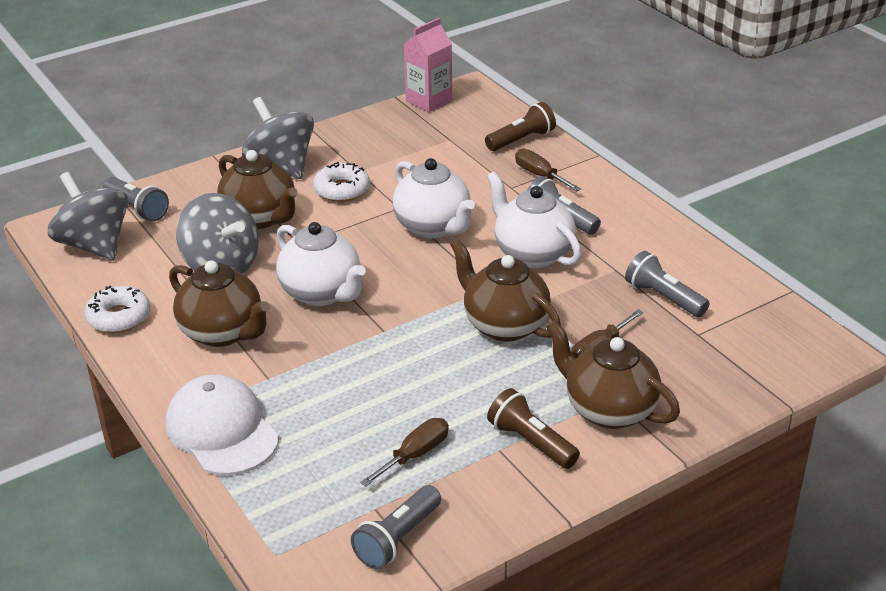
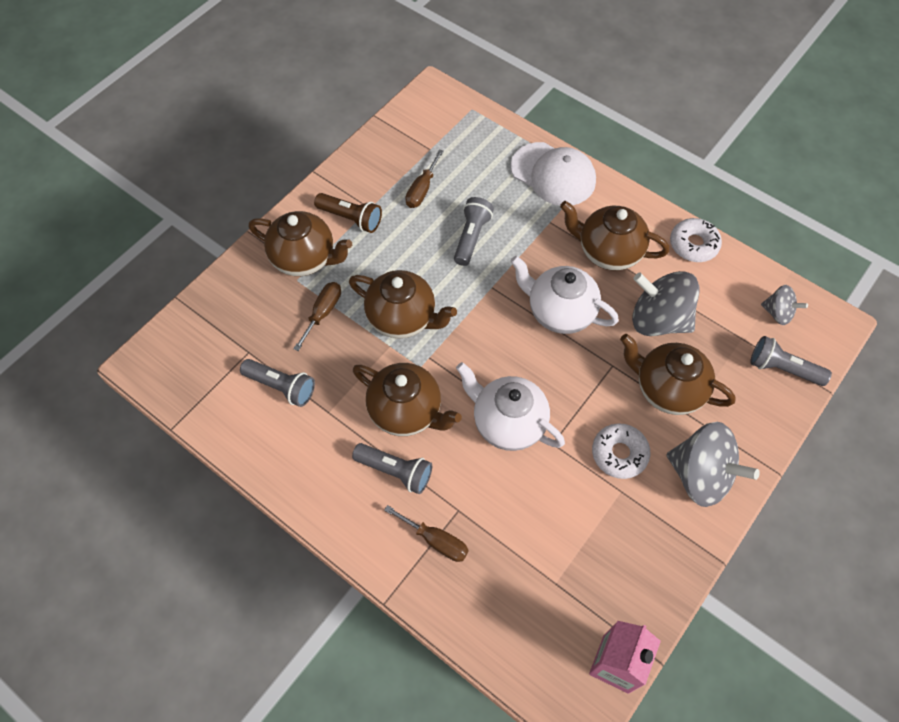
camera: 160 degrees right, 25 degrees up
grey spinning top [48,172,128,261] -> grey spinning top [761,285,808,325], size x0.53
grey flashlight [351,485,441,569] -> grey flashlight moved to [454,197,494,266]
brown flashlight [485,102,556,151] -> none
white teapot [487,171,582,268] -> brown teapot [353,363,462,436]

